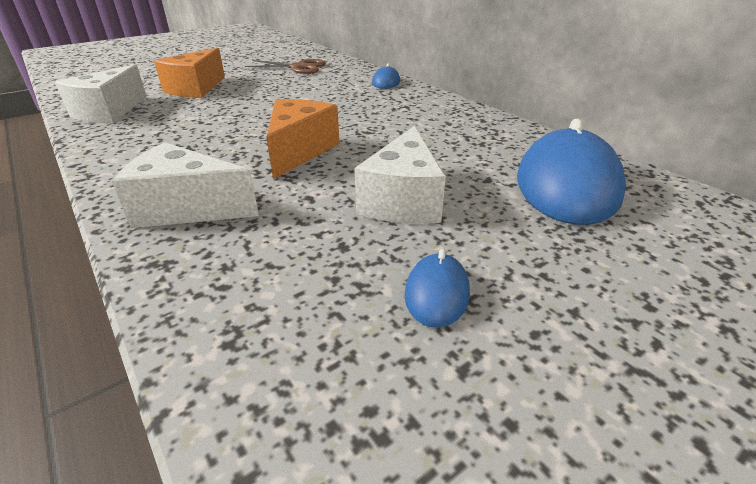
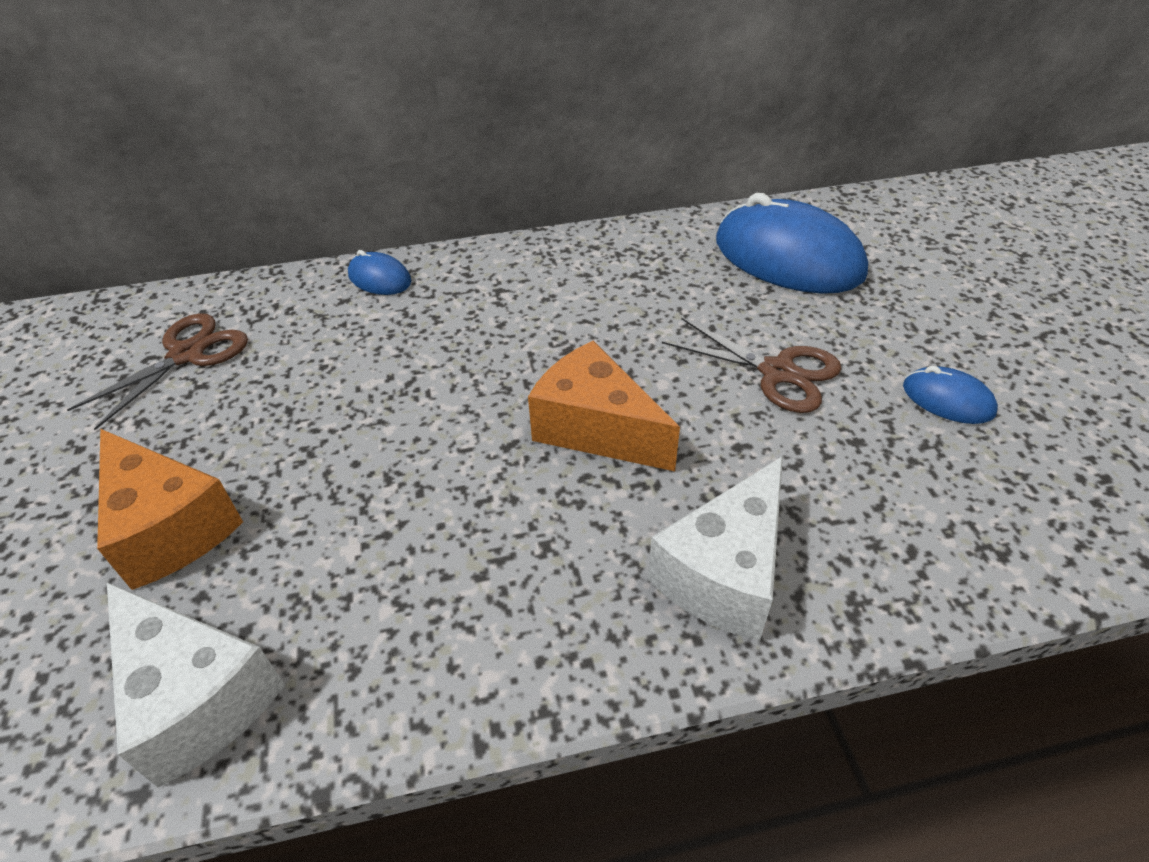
camera: 65 degrees left, 10 degrees up
white cheese [355,126,446,224] -> brown scissors [662,318,841,413]

